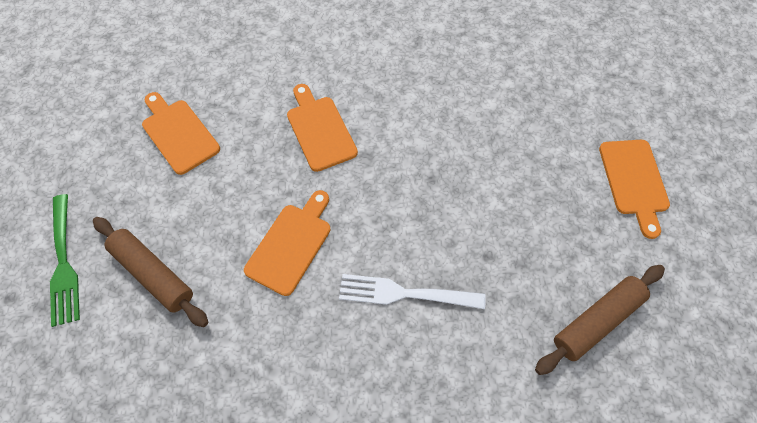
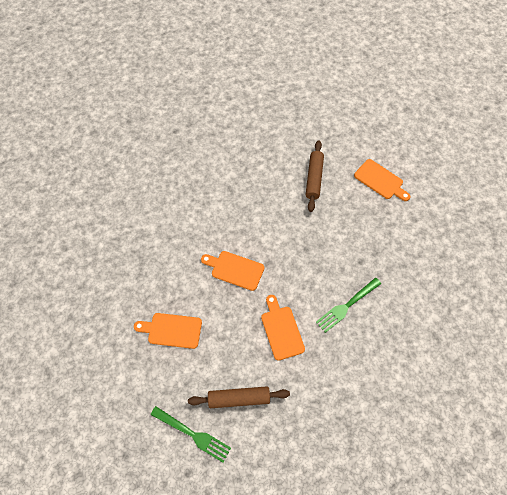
camera: 45 degrees left, 0 degrees up
white fork [339,274,486,309] -> green fork [316,278,381,333]
brown rolling pin [535,265,665,375] -> brown rolling pin moved to [306,140,324,212]

